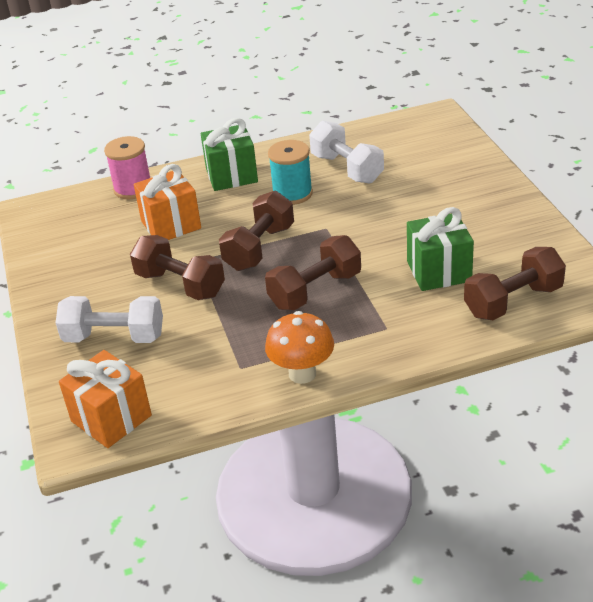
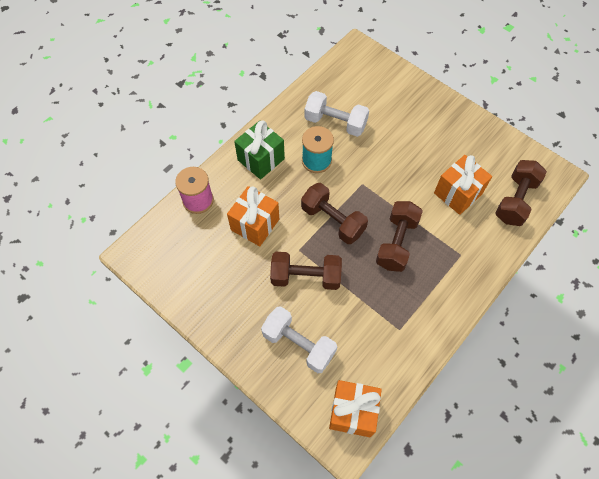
camera: 35 degrees left, 25 degrees up
white dumbbell [56,296,163,343] -> white dumbbell turned 60 degrees clockwise [261,306,337,373]
brown dumbbell [219,191,294,271] -> brown dumbbell turned 45 degrees counterclockwise [301,183,368,244]
orange mushroom [265,311,334,384] -> none
green gift [407,207,474,291] -> orange gift [434,155,492,215]

